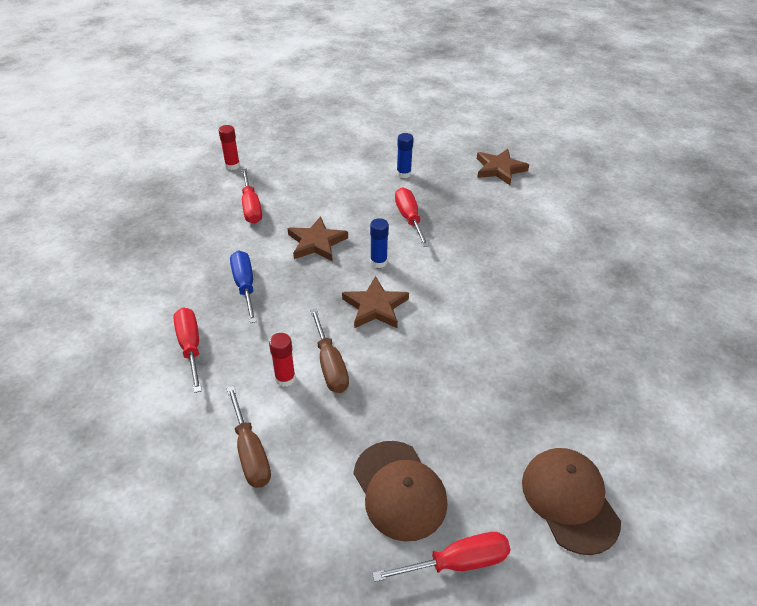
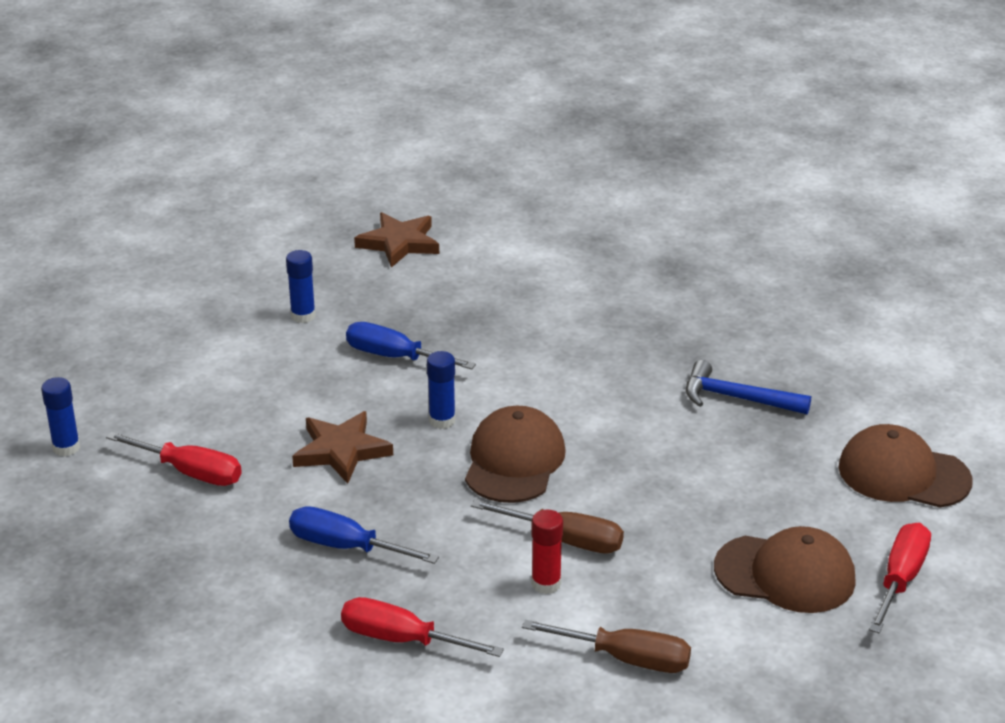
camera: 50 degrees left, 10 degrees down
red glue stick [219,125,240,170] -> blue glue stick [41,377,80,456]
brown star [342,276,409,328] -> brown cap [465,406,566,503]
red screwdriver [395,187,429,247] -> blue screwdriver [346,322,476,369]
none -> blue hammer [686,360,811,414]

